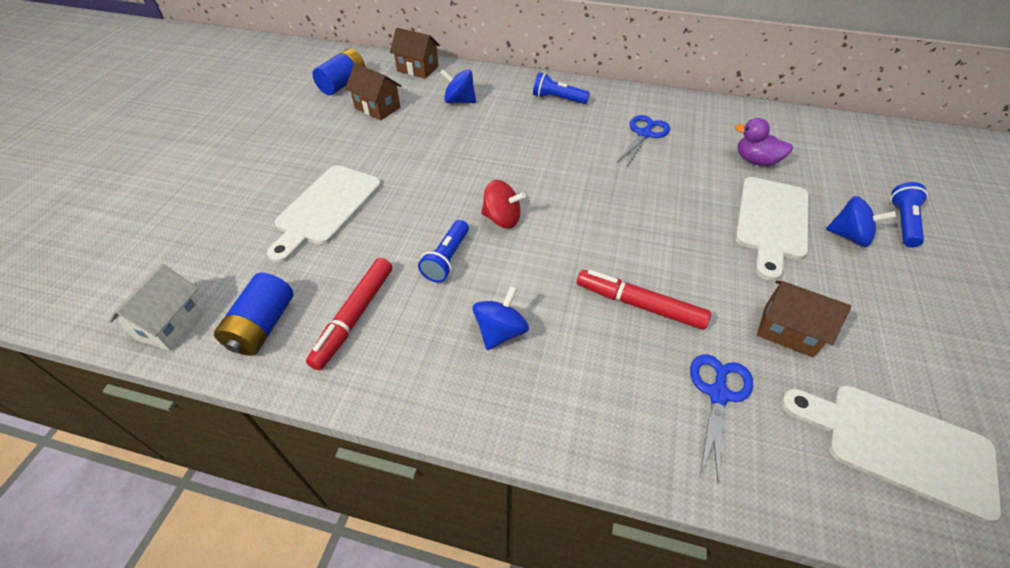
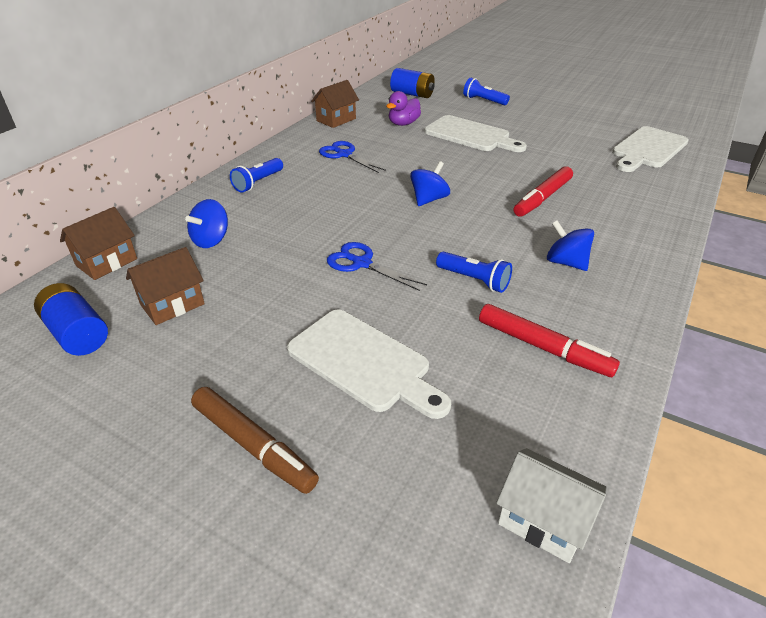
camera: 75 degrees left, 10 degrees down
blue battery [214,273,293,356] -> blue battery moved to [390,68,435,98]
red spinning top [481,180,526,228] -> none
blue scissors [690,354,753,482] -> blue scissors moved to [327,242,427,291]
brown house [757,281,851,357] -> brown house moved to [311,80,359,128]
blue spinning top [826,196,896,247] -> blue spinning top moved to [410,161,450,206]
none -> brown marker [191,387,319,494]

